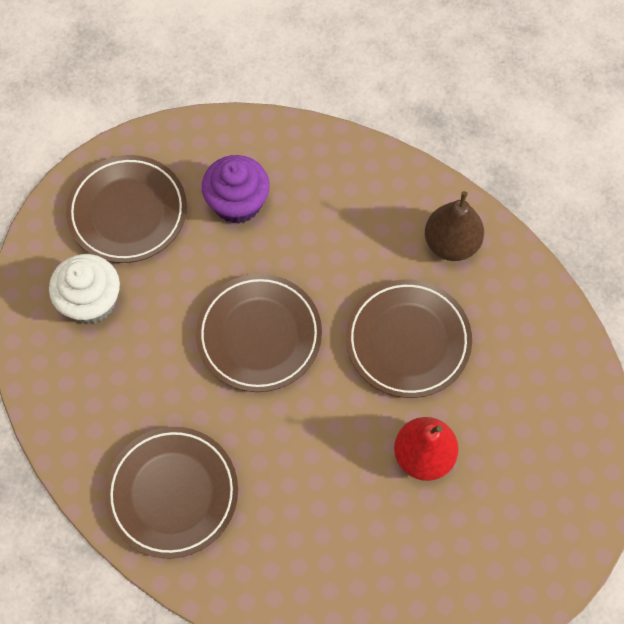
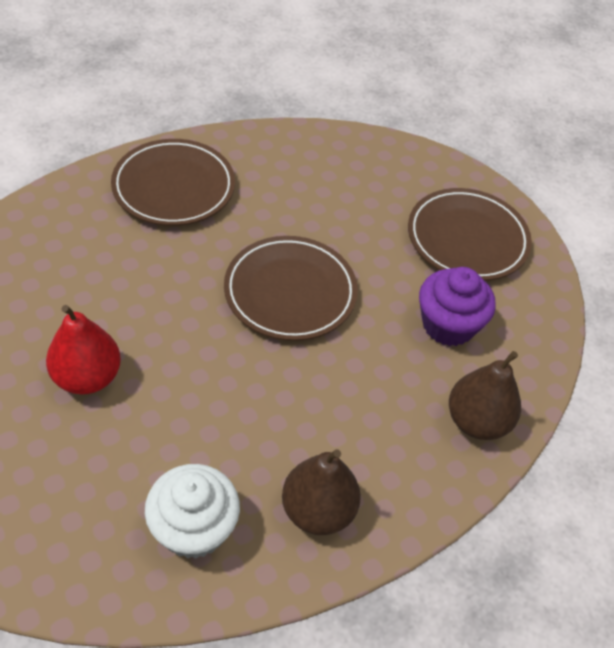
camera: 105 degrees right, 15 degrees down
white cupcake [49,254,120,324] -> white cupcake moved to [145,464,240,559]
brown plate [346,279,472,398] -> none
none -> brown pear [449,351,521,440]

